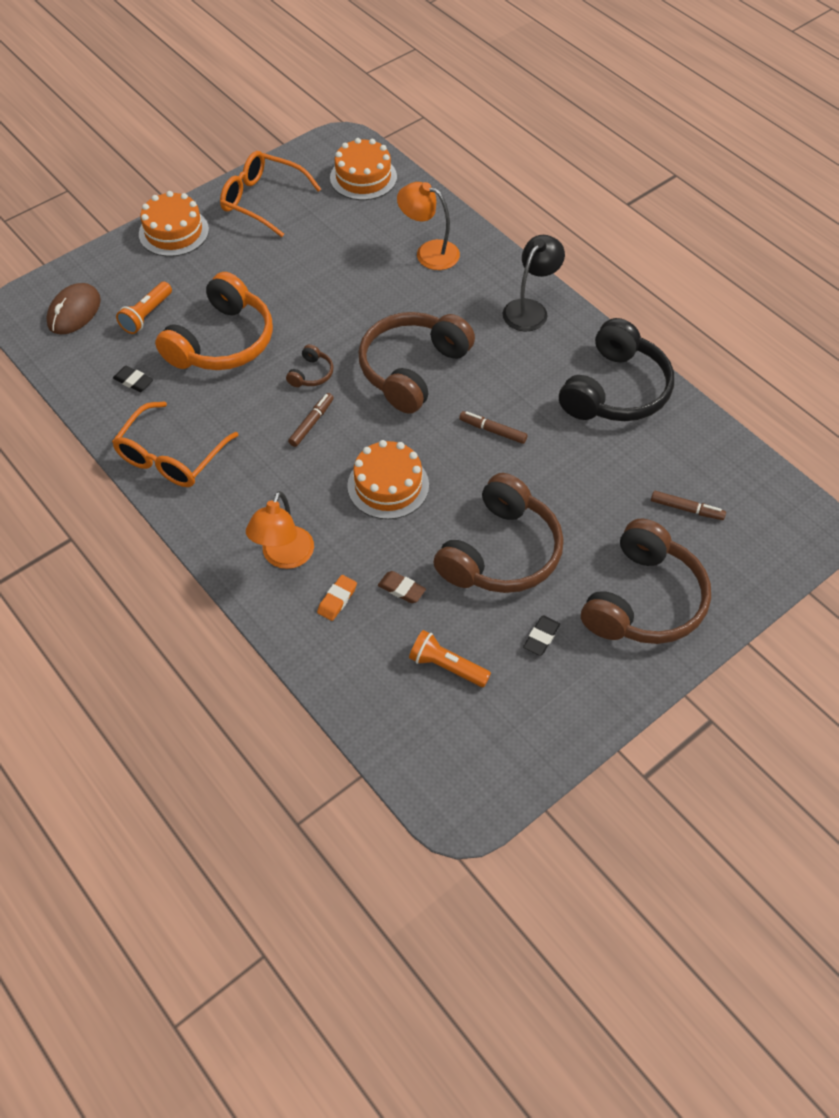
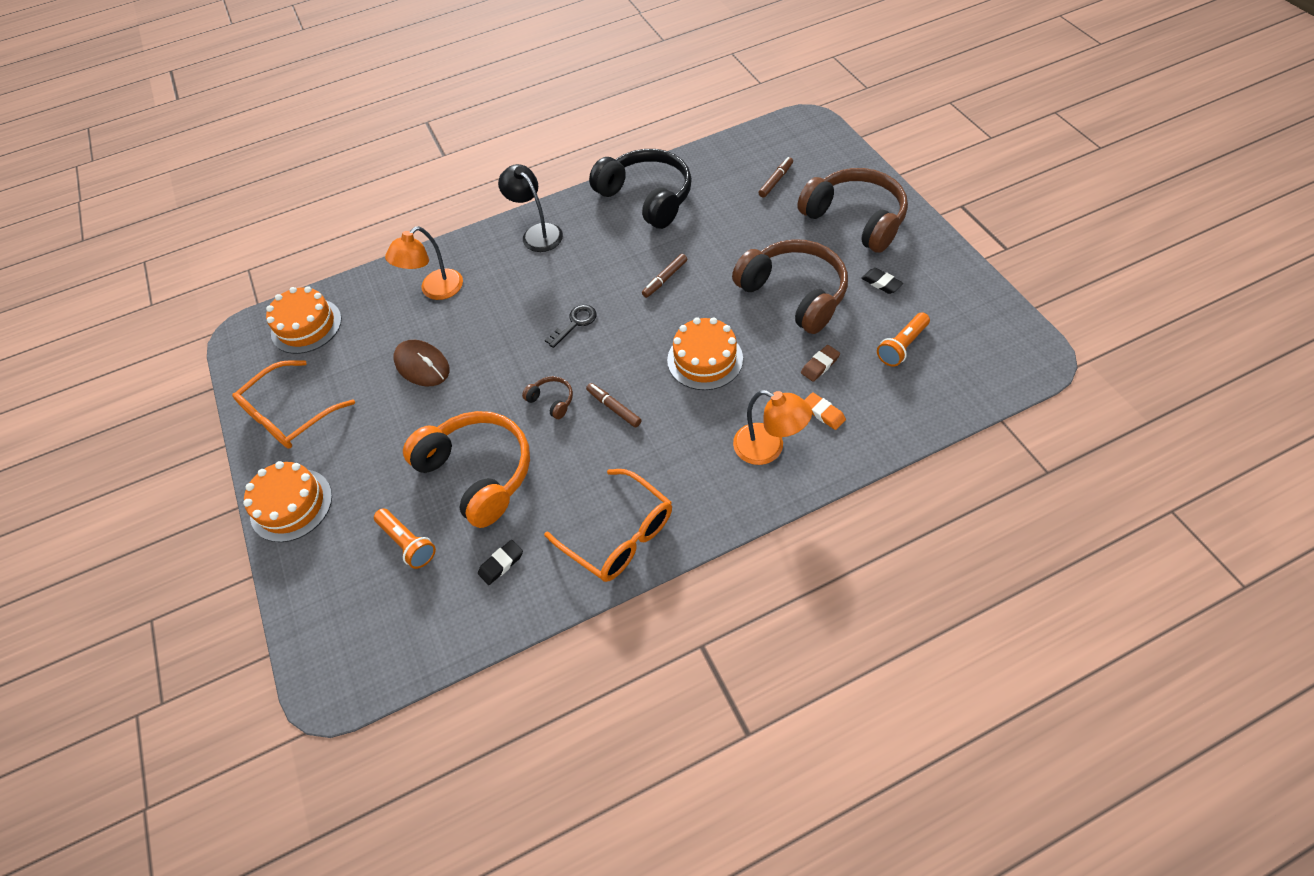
camera: 70 degrees left, 0 degrees up
brown mouse [46,283,101,334] -> brown mouse moved to [393,340,450,387]
brown headphones [359,312,475,414] -> black key [545,305,596,348]

